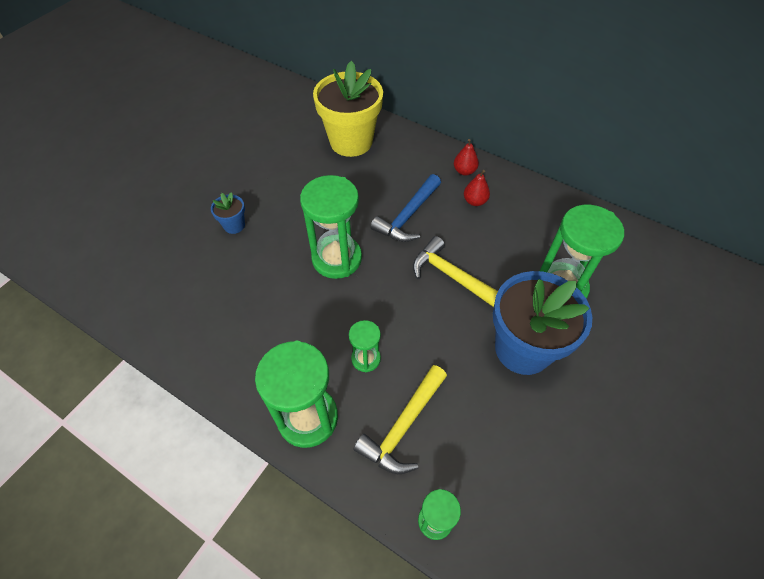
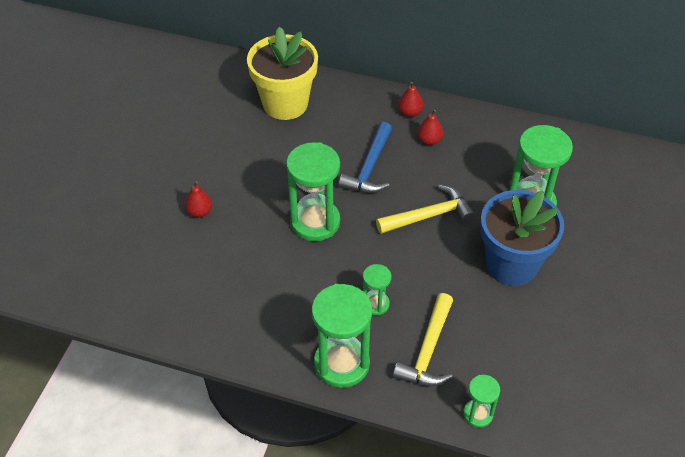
camera: 15 degrees left, 5 degrees down
blue flower pot [211,192,245,234] -> red pear [185,181,212,218]
yellow hammer [413,236,498,307] -> yellow hammer turned 135 degrees clockwise [376,184,475,234]

